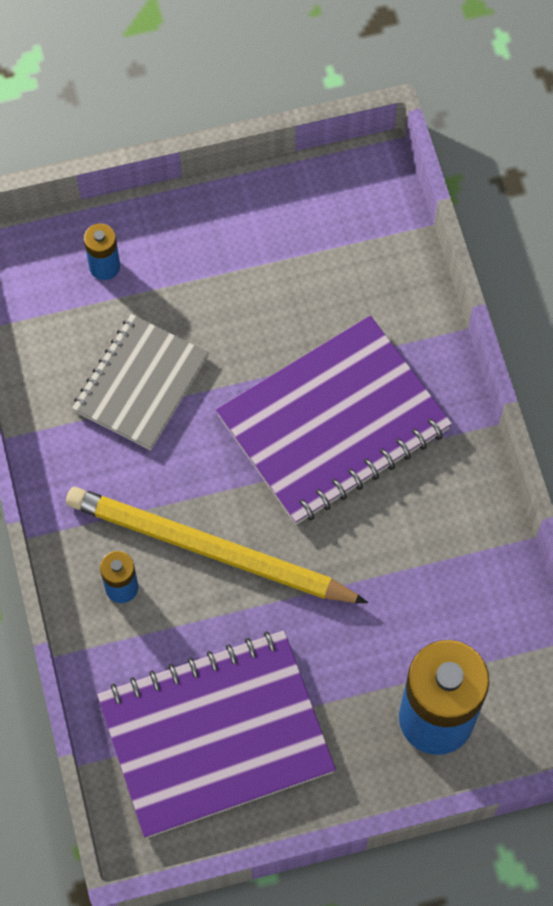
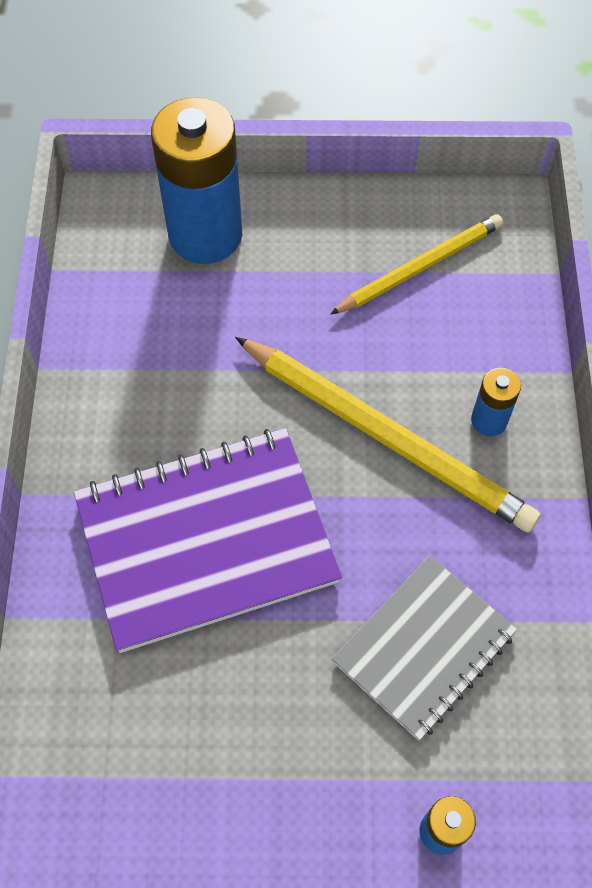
camera: 165 degrees left, 5 degrees down
purple notebook [97,630,336,838] -> yellow pencil [330,214,503,315]

